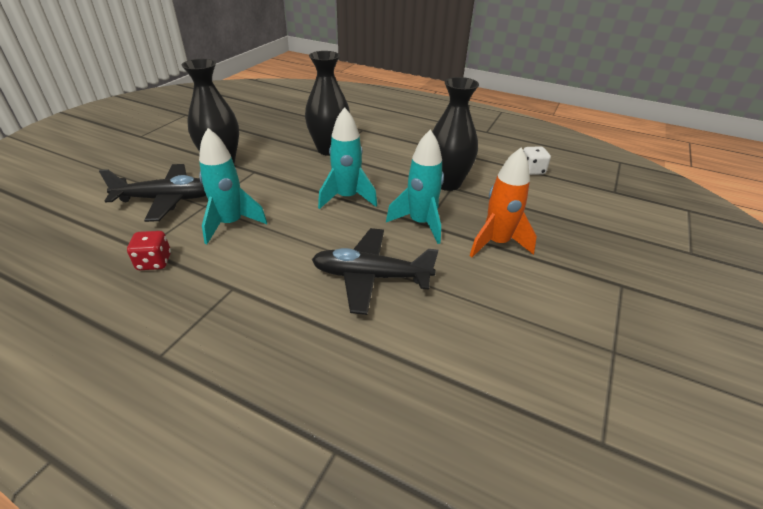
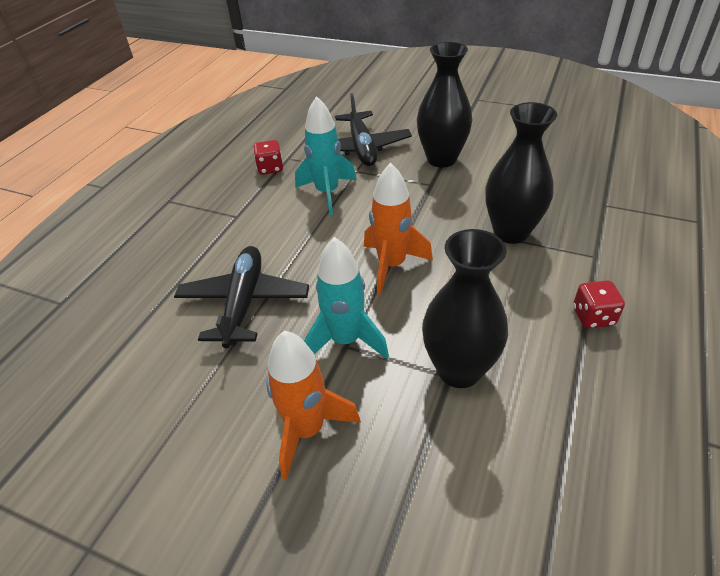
camera: 90 degrees right, 5 degrees up
turquoise rocket [318,107,377,209] -> orange rocket [364,163,433,295]
white dice [523,146,551,175] -> none
none -> red dice [573,280,625,328]

